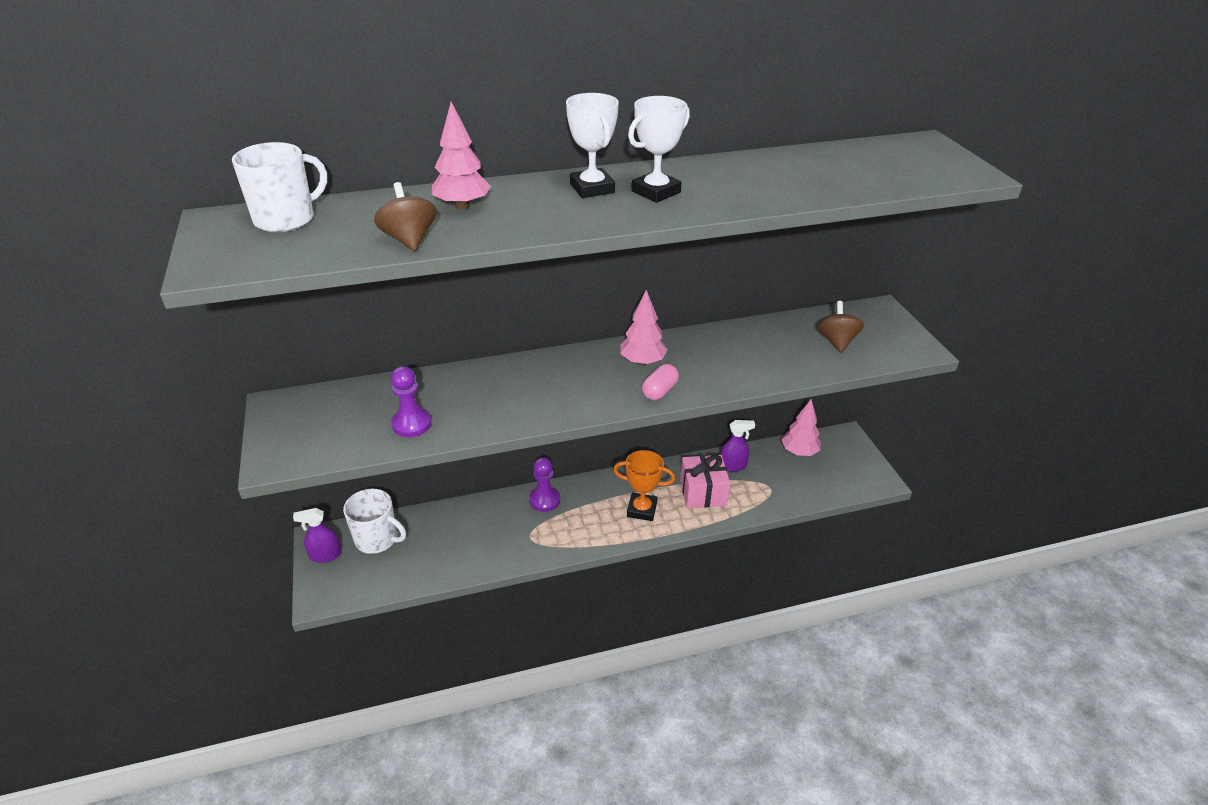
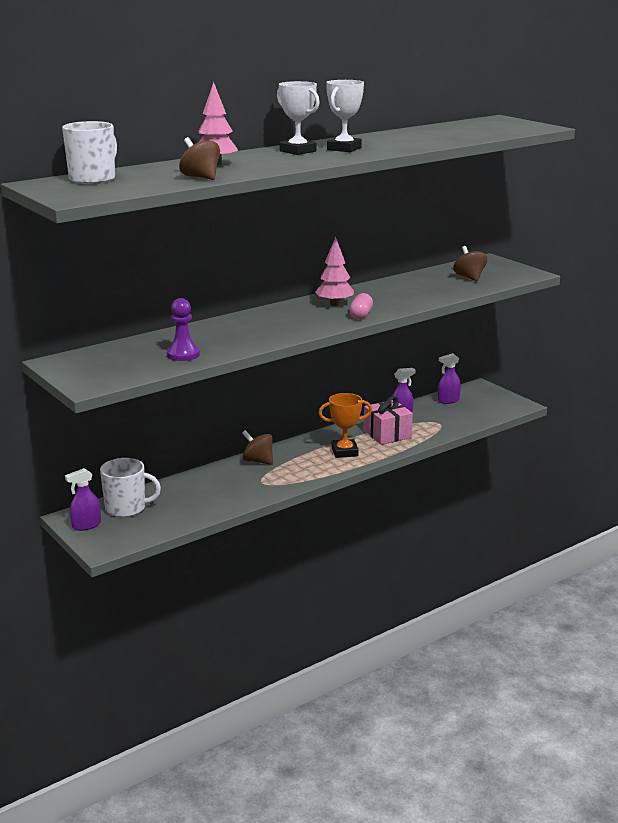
camera: 20 degrees left, 15 degrees down
purple pawn [529,457,560,512] -> brown spinning top [242,430,273,465]
pink tree [781,399,821,456] -> purple spray bottle [438,353,461,404]

